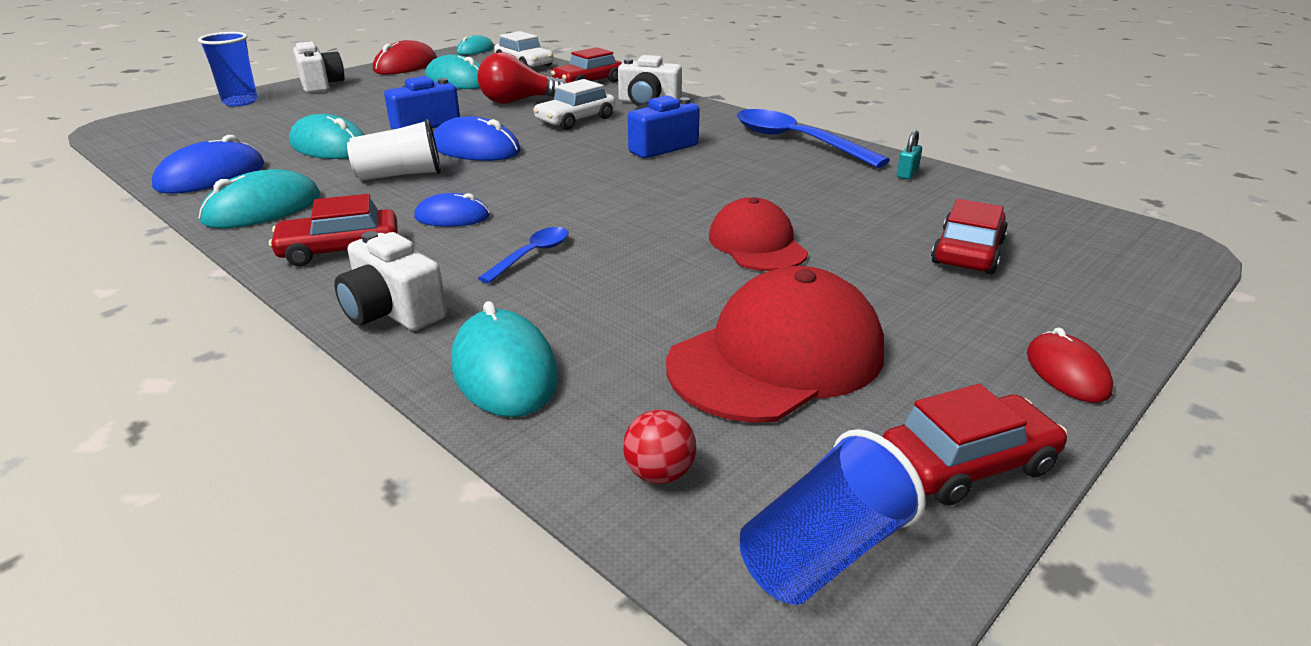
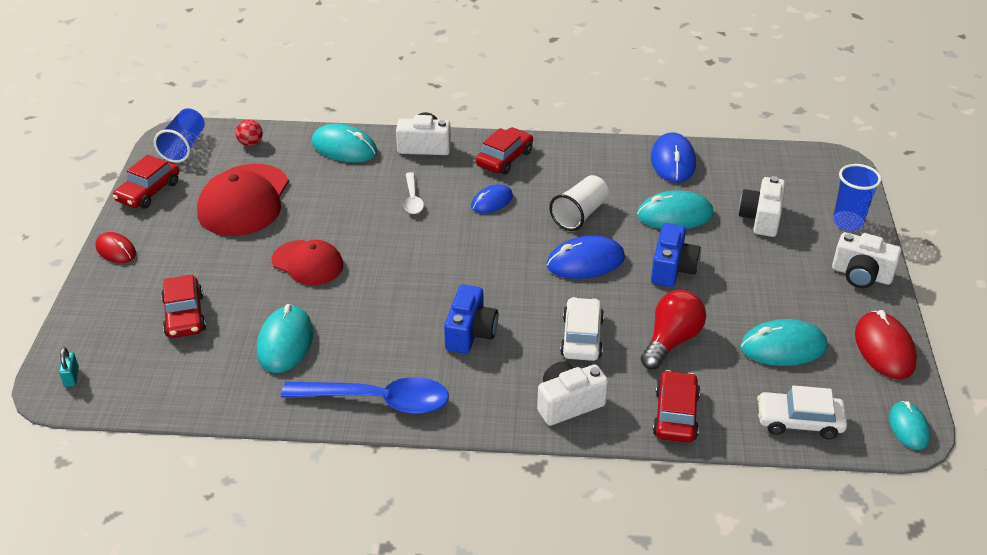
camera: 140 degrees right, 10 degrees up
turquoise mouse [199,169,320,229] -> turquoise mouse moved to [257,304,313,373]
blue spoon [478,227,569,283] -> white spoon [404,172,424,214]
turquoise padlock [897,130,922,179] -> turquoise padlock moved to [59,347,79,387]
none -> white camera [739,176,785,237]

